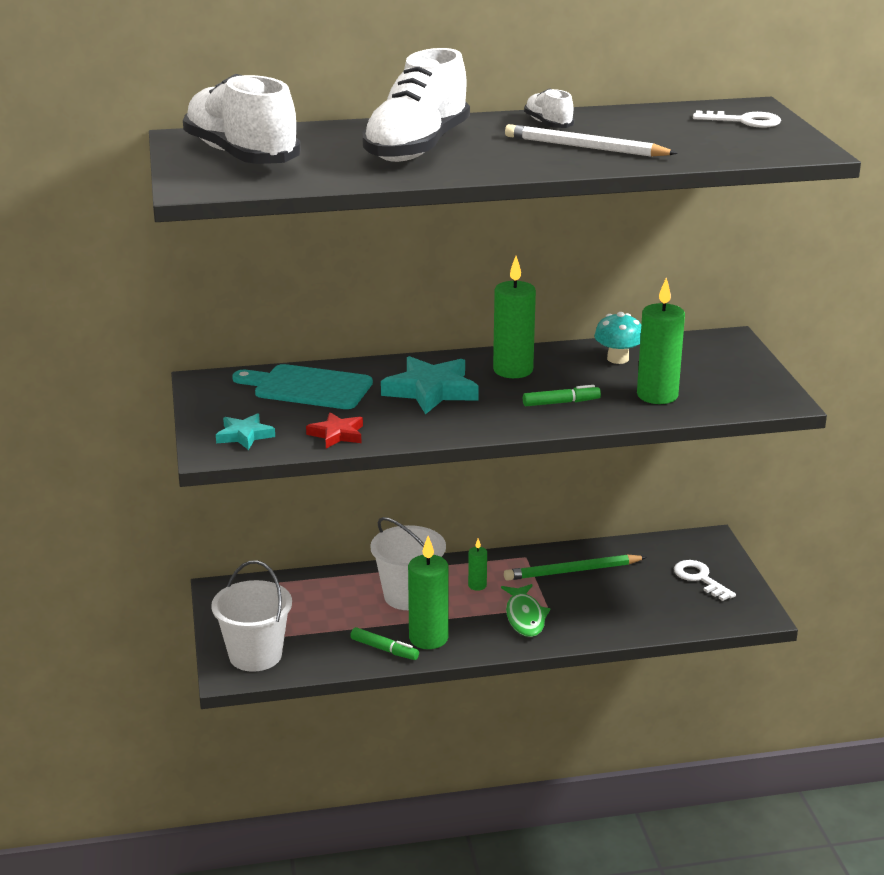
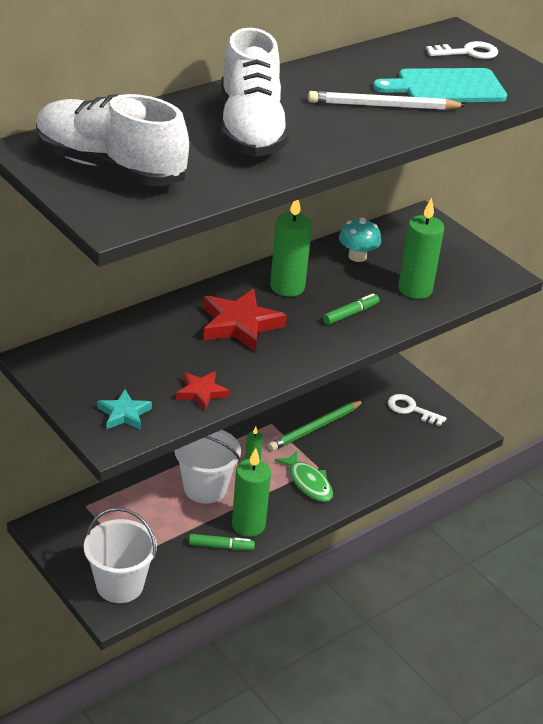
camera: 30 degrees left, 10 degrees up
turquoise cutting board [232,364,373,409] -> turquoise cutting board moved to [373,68,507,102]
turquoise star [381,356,479,414] -> red star [203,289,287,352]
white shoe [524,88,574,128] -> none

